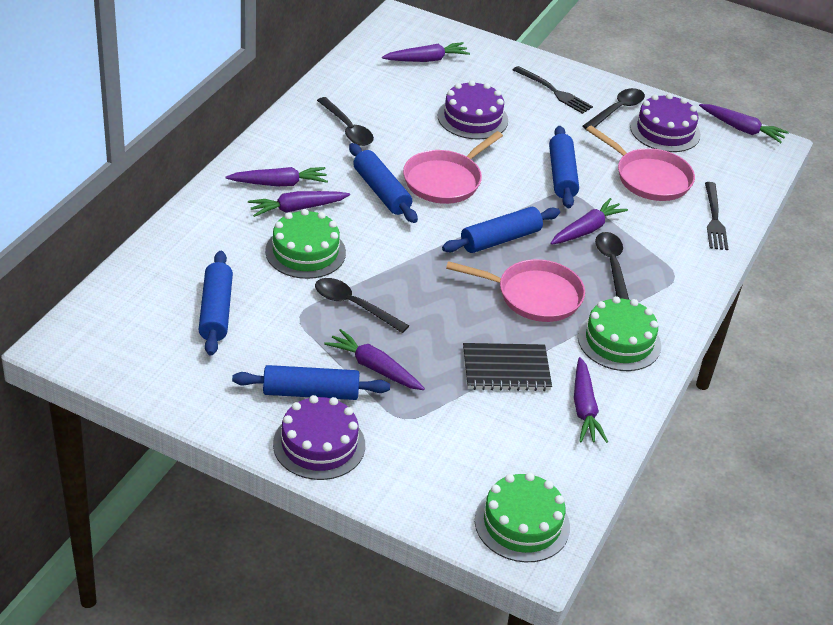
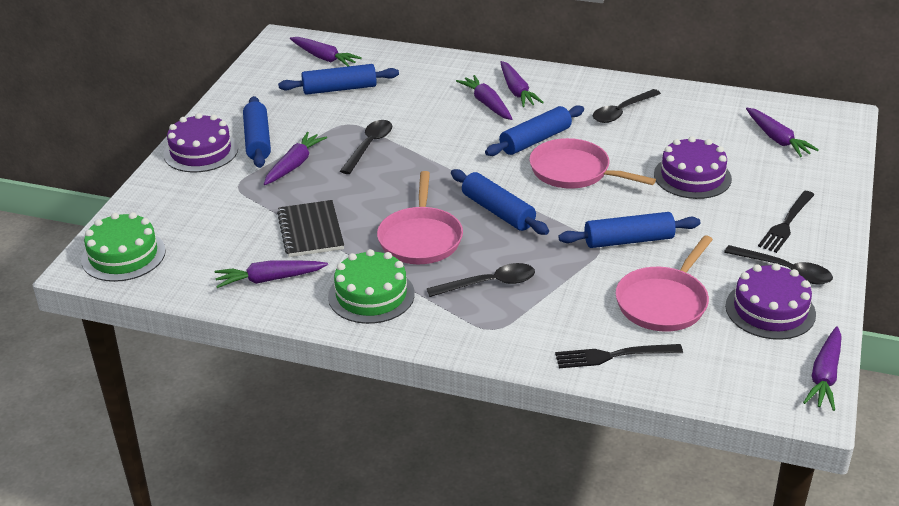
camera: 85 degrees right, 5 degrees down
green cake [265,209,346,279] -> none
purple carrot [550,198,628,245] -> purple carrot moved to [290,37,362,66]

